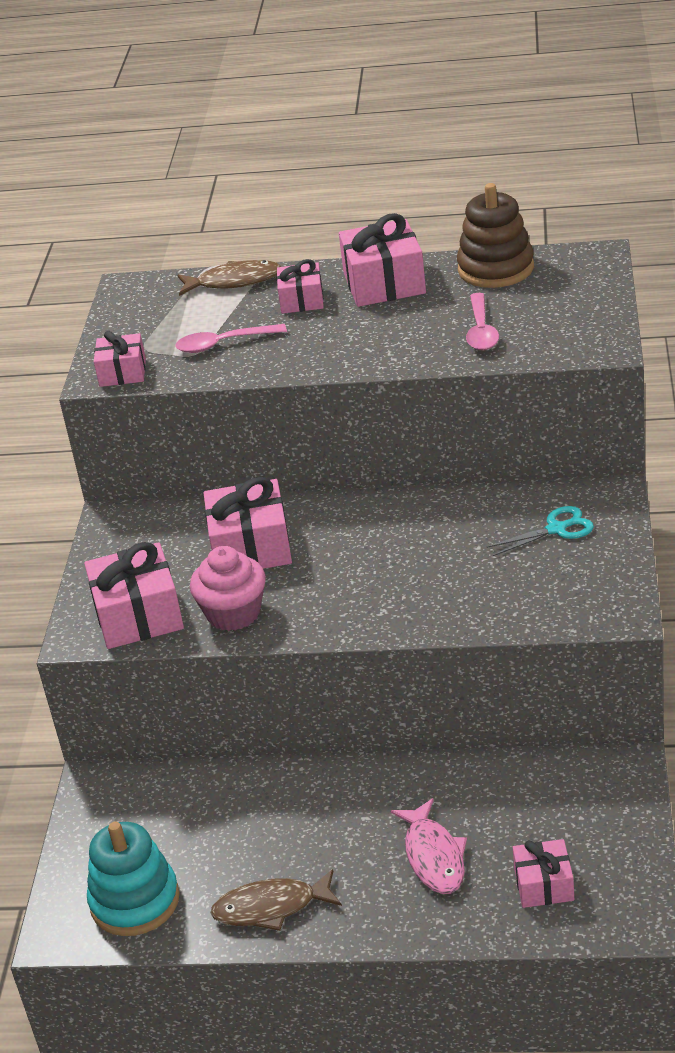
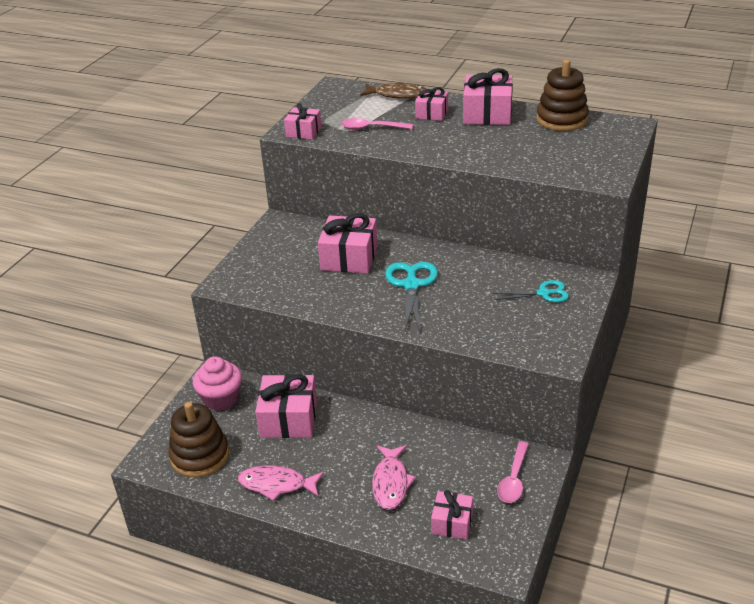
camera: 15 degrees right, 0 degrees up
pink gift [84,542,184,649] -> pink gift moved to [255,374,317,438]
turquoise stacking toy [87,822,180,936] -> brown stacking toy [169,402,229,477]
pink cupcake [190,546,266,631] -> pink cupcake moved to [193,356,242,411]
brown fish [211,869,342,931] -> pink fish [238,465,324,501]
pink spoon [466,293,499,350] -> pink spoon moved to [497,441,529,503]
none -> turquoise scissors [385,262,438,331]

